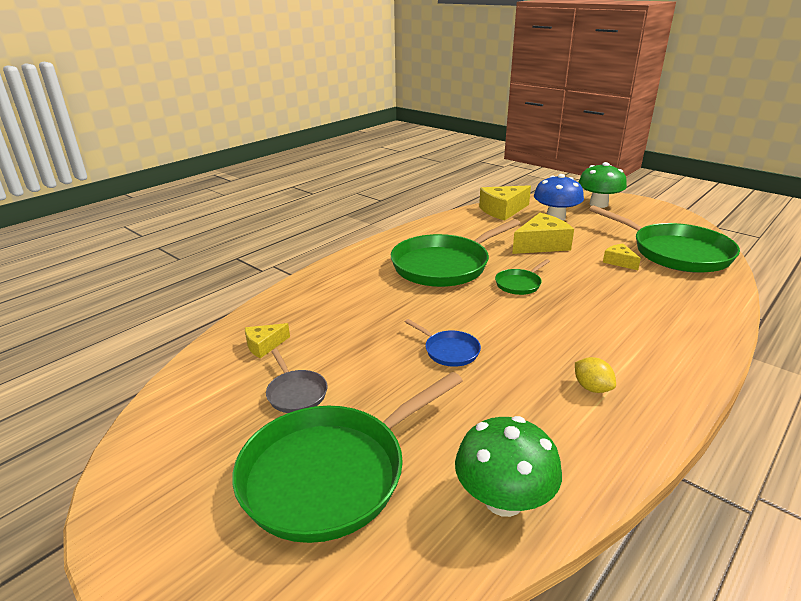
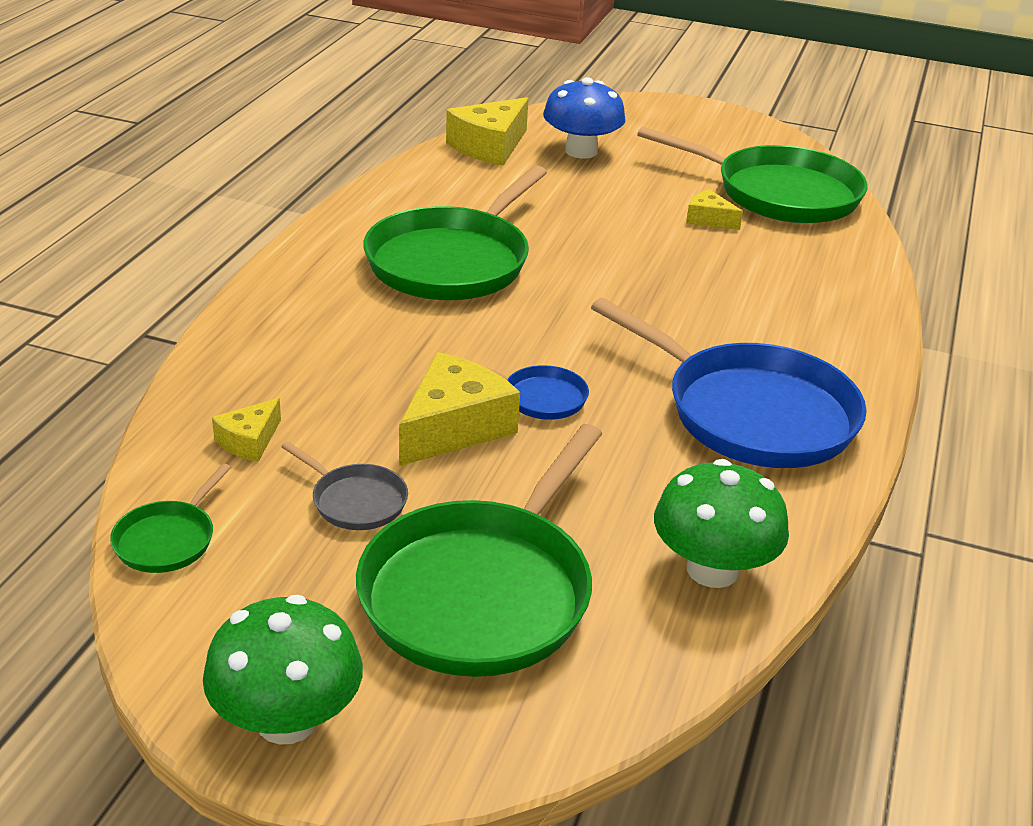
camera: 25 degrees left, 5 degrees up
green pan [495,259,550,295] -> green pan moved to [110,463,231,573]
yellow cheese [512,213,574,254] -> yellow cheese moved to [399,352,520,466]
yellow lemon [575,357,616,393] -> blue pan [591,298,867,468]
green mushroom [578,162,627,208] -> green mushroom moved to [203,595,363,745]

